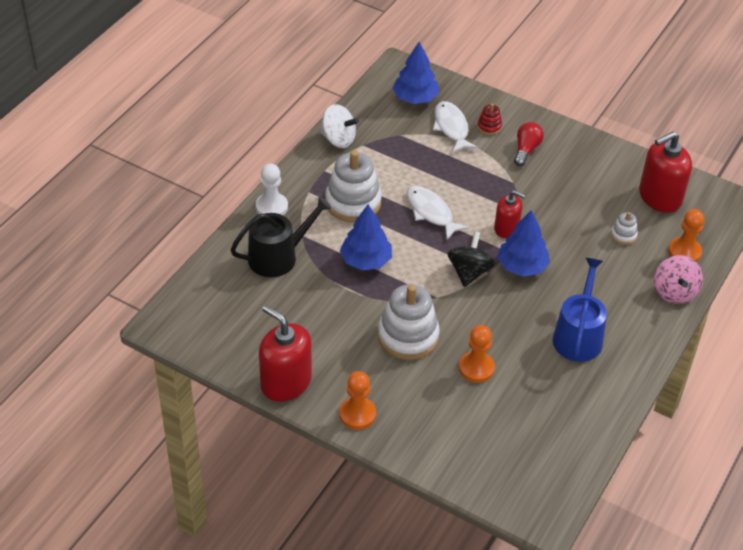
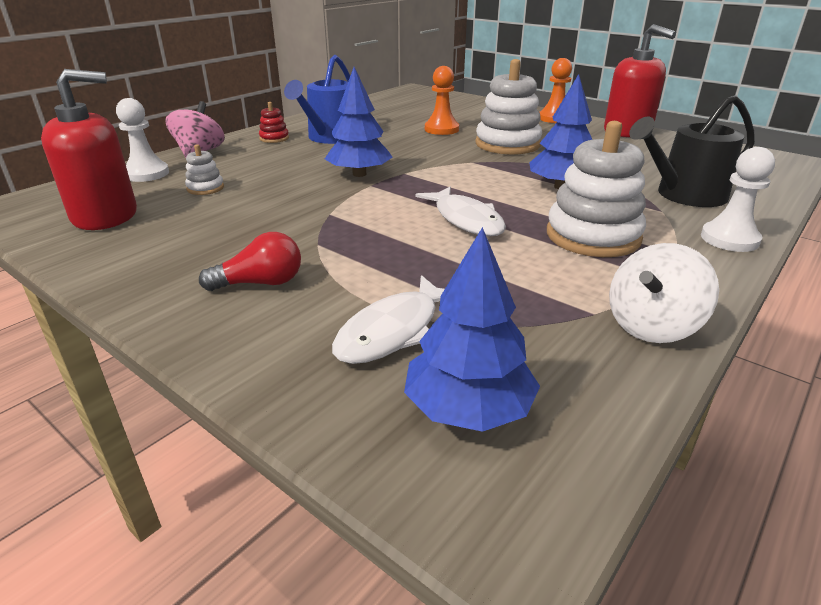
camera: 170 degrees left, 15 degrees down
white spinning top [320,104,359,148] -> white spinning top turned 75 degrees counterclockwise [609,243,719,343]
white fish [433,101,478,153] -> white fish turned 45 degrees clockwise [332,275,445,364]
black spinning top [447,231,495,287] -> none
red stacking toy [477,104,502,135] -> red stacking toy moved to [259,102,289,143]
red soap dispenser [494,190,526,238] -> none
red light bulb [514,122,544,166] -> red light bulb turned 135 degrees counterclockwise [199,232,301,291]
orange pawn [668,209,704,262] -> white pawn [116,98,169,182]

